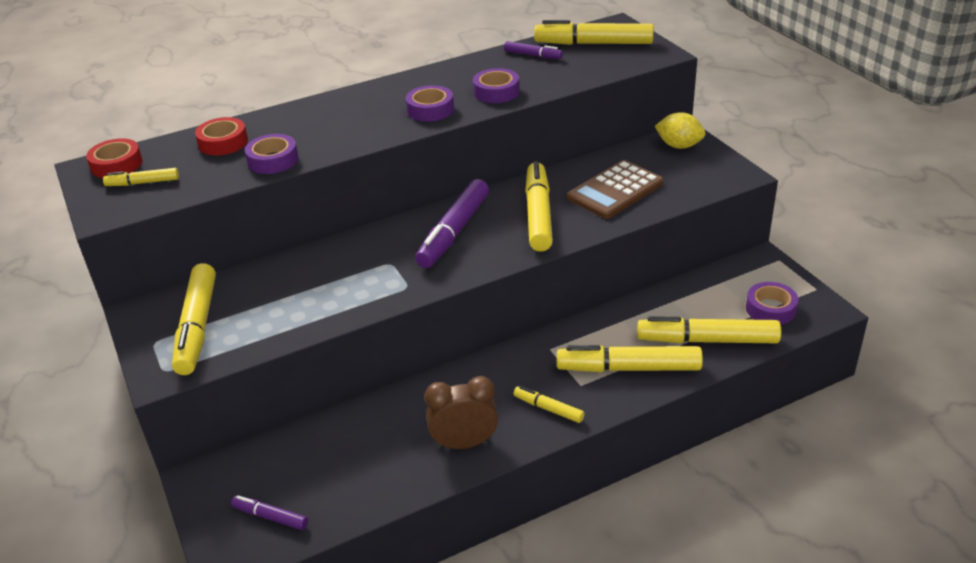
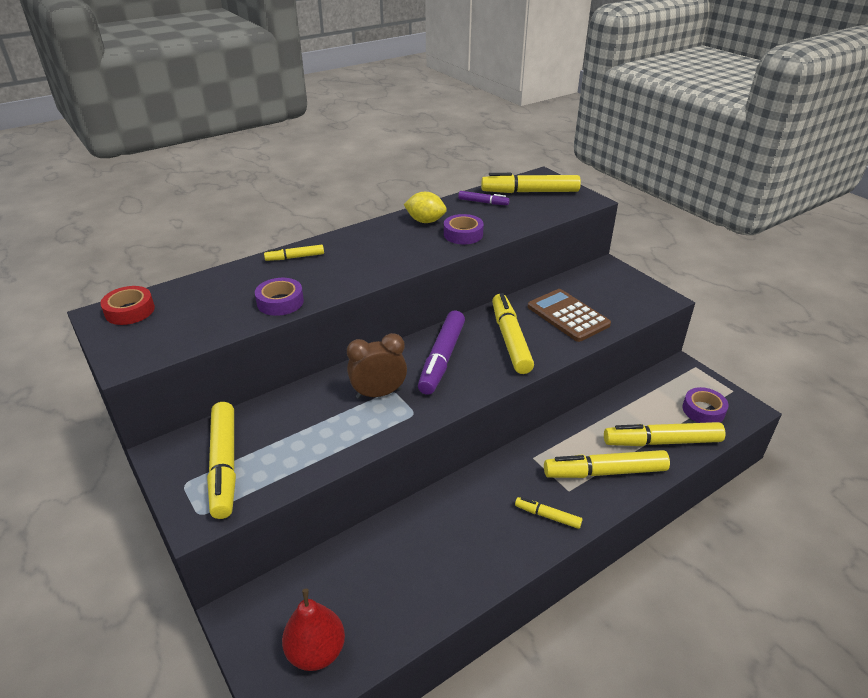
camera: 10 degrees left, 0 degrees up
yellow marker [103,168,179,186] -> yellow marker moved to [264,245,324,261]
red tape [195,117,248,156] -> none
purple marker [231,495,308,530] -> red pear [282,589,345,671]
purple tape [406,85,454,122] -> none
brown clock [425,376,498,449] -> brown clock moved to [347,333,407,399]
brown calculator [567,160,664,219] -> brown calculator turned 105 degrees clockwise [528,289,611,342]
yellow lemon [655,112,705,149] -> yellow lemon moved to [404,192,447,223]

